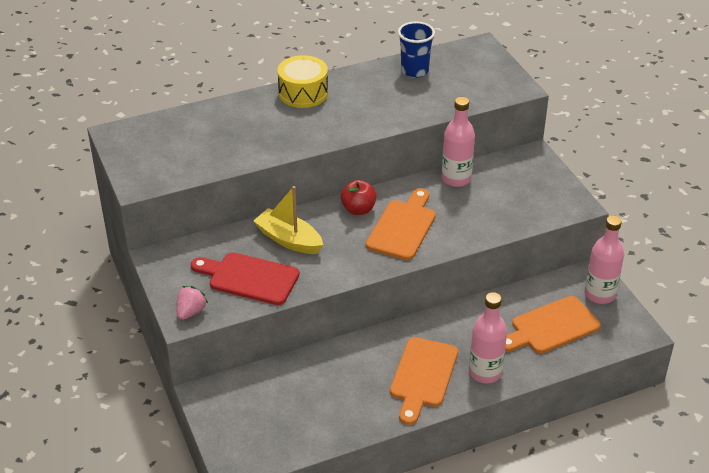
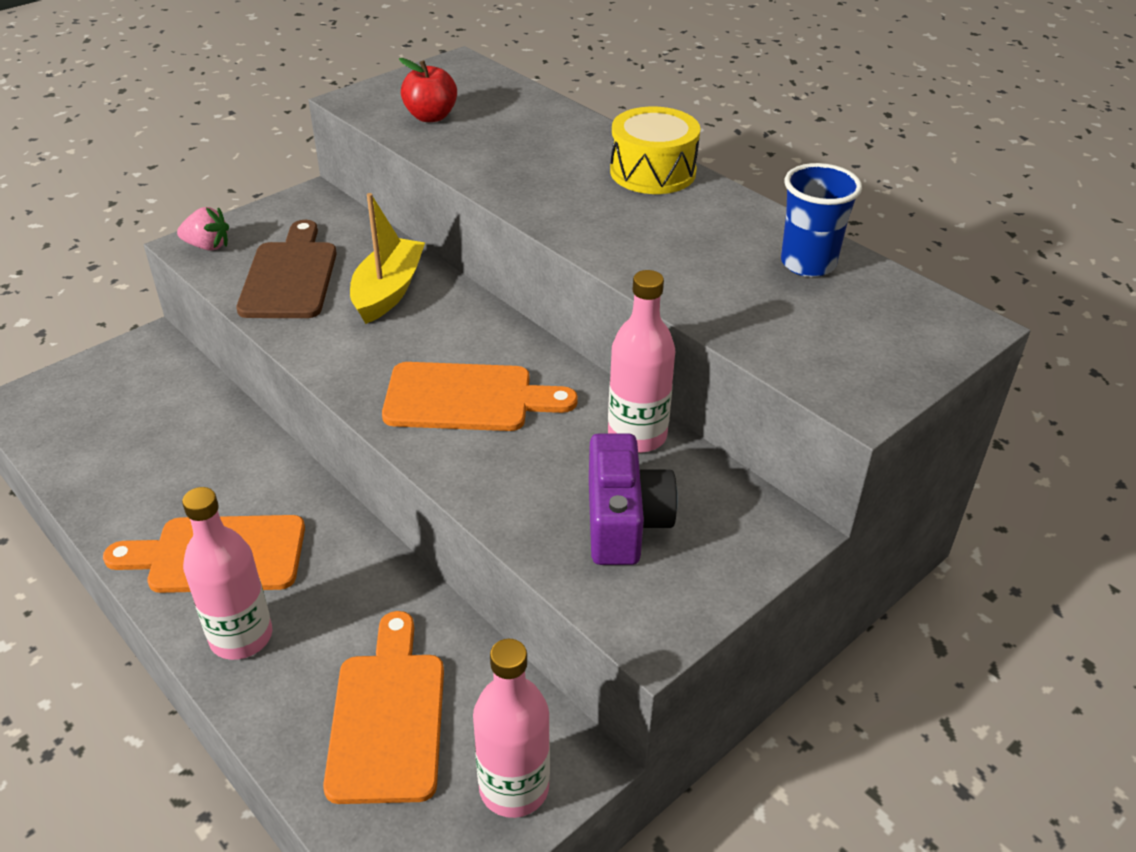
camera: 70 degrees right, 0 degrees up
red cutting board [191,252,300,305] -> brown cutting board [236,220,337,318]
red apple [340,180,377,215] -> red apple moved to [399,58,457,122]
orange cutting board [505,296,601,354] -> orange cutting board turned 45 degrees clockwise [323,611,444,804]
none -> purple camera [589,433,678,565]

